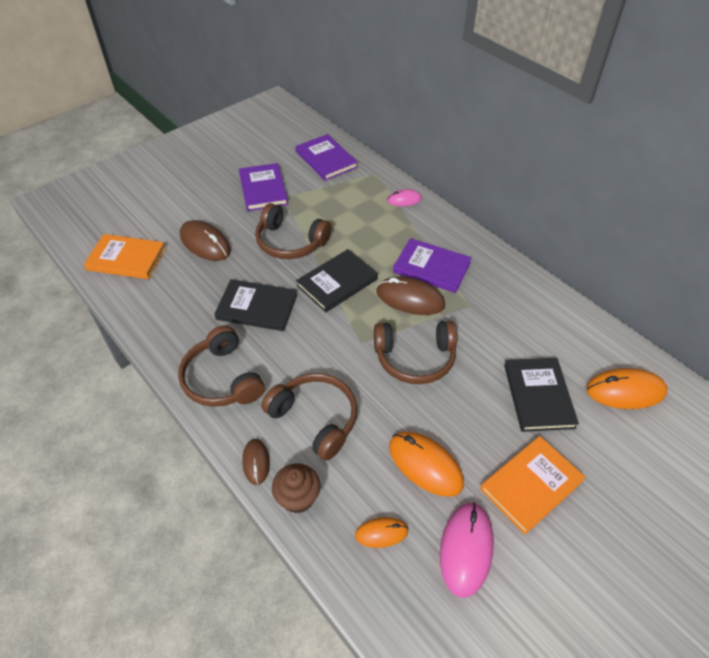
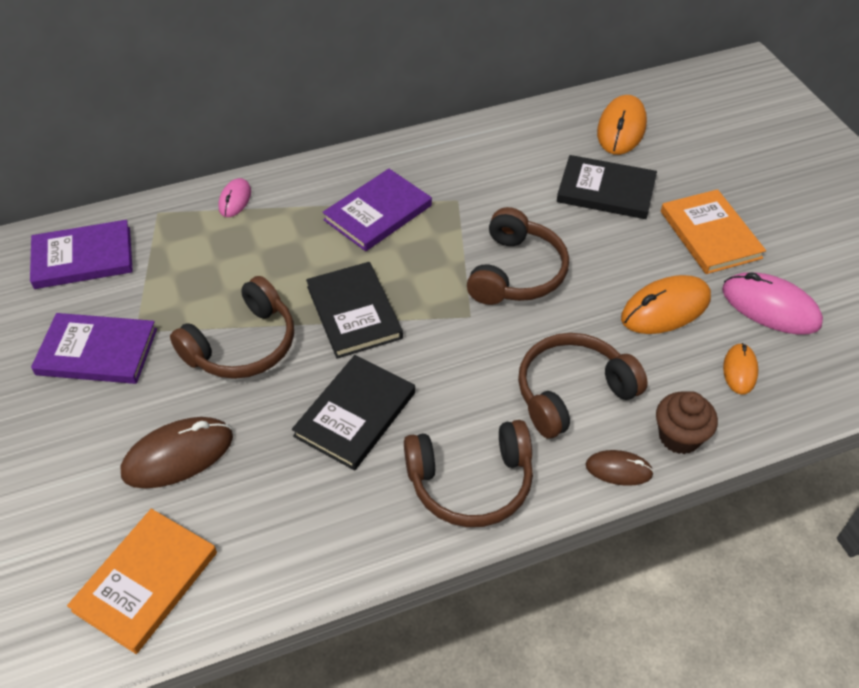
camera: 70 degrees left, 0 degrees up
brown mouse [376,277,445,315] -> none

